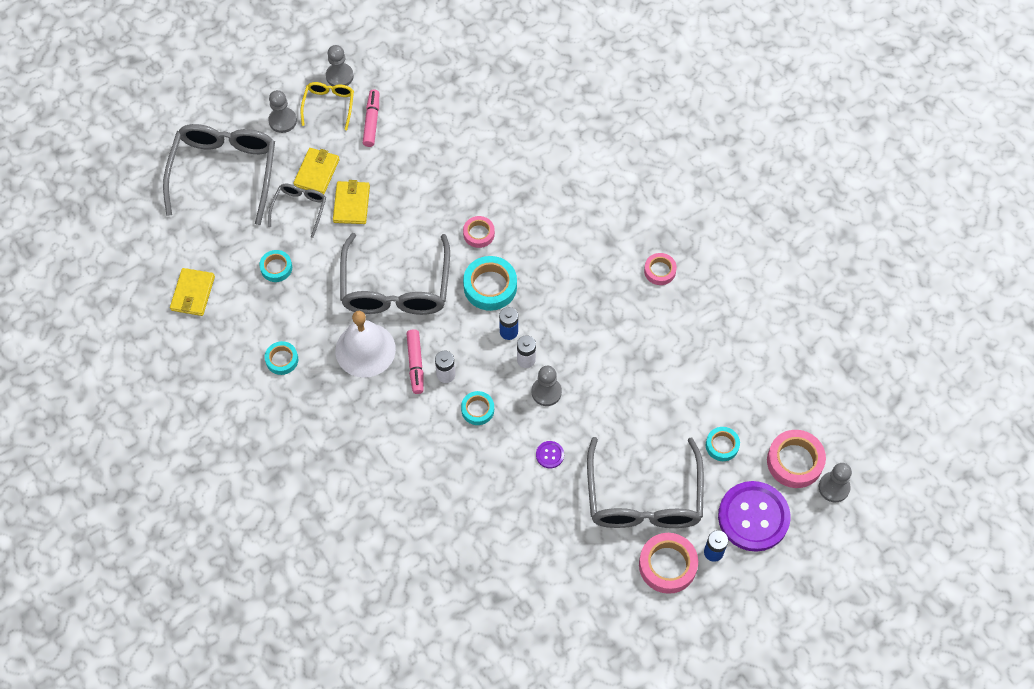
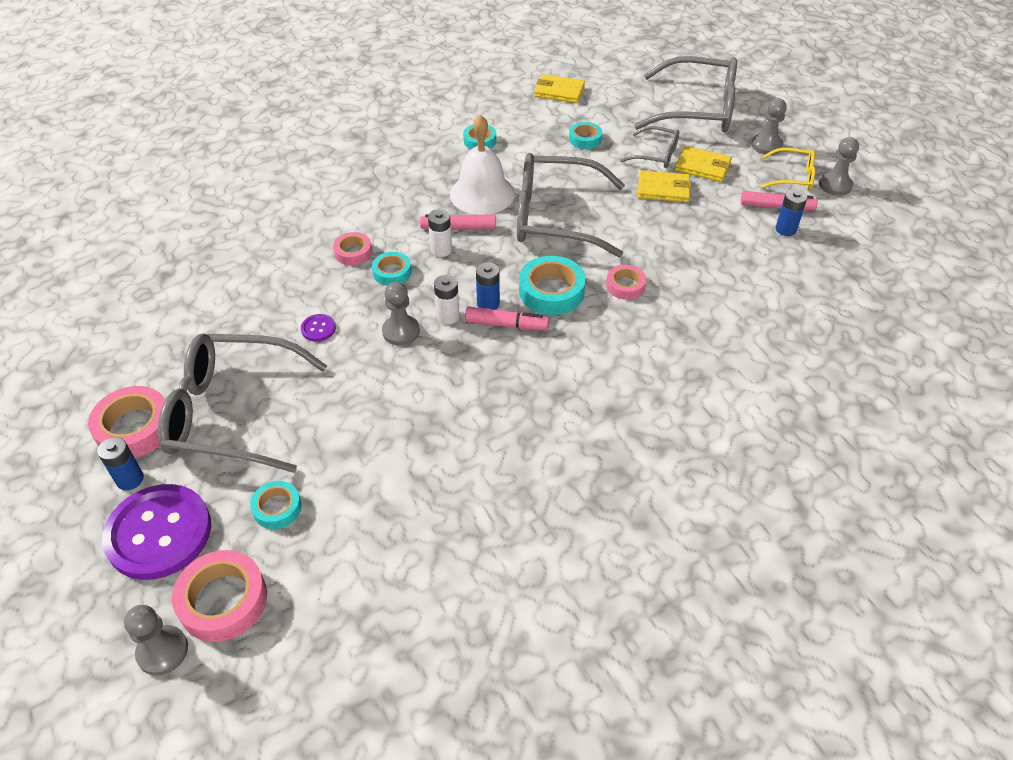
camera: 95 degrees right, 15 degrees down
pink tape [644,253,677,285] -> pink tape moved to [333,232,372,265]
none -> pink marker [465,307,549,330]
none -> blue battery [775,189,807,236]

